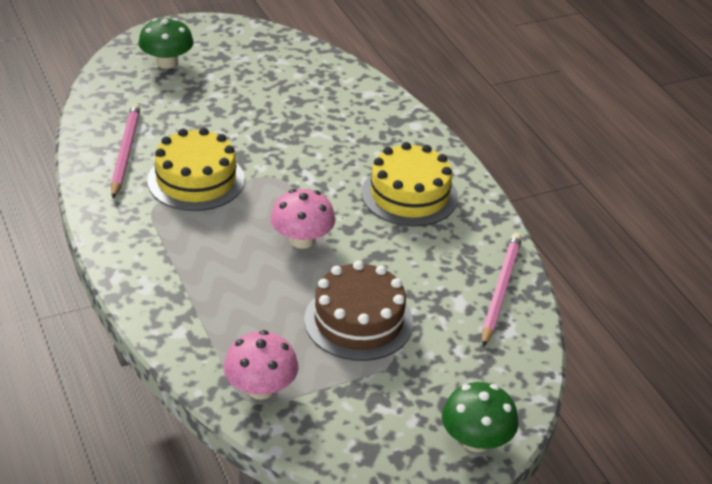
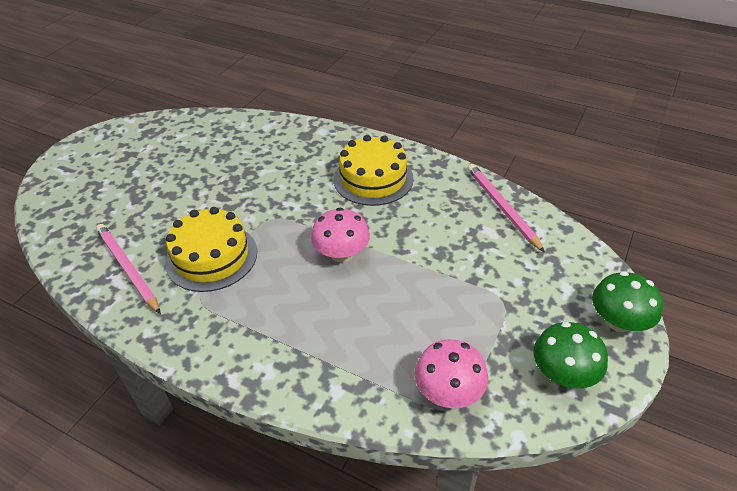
camera: 35 degrees left, 5 degrees up
green mushroom [138,18,194,69] -> green mushroom moved to [533,322,608,388]
brown cake [304,261,413,361] -> none

